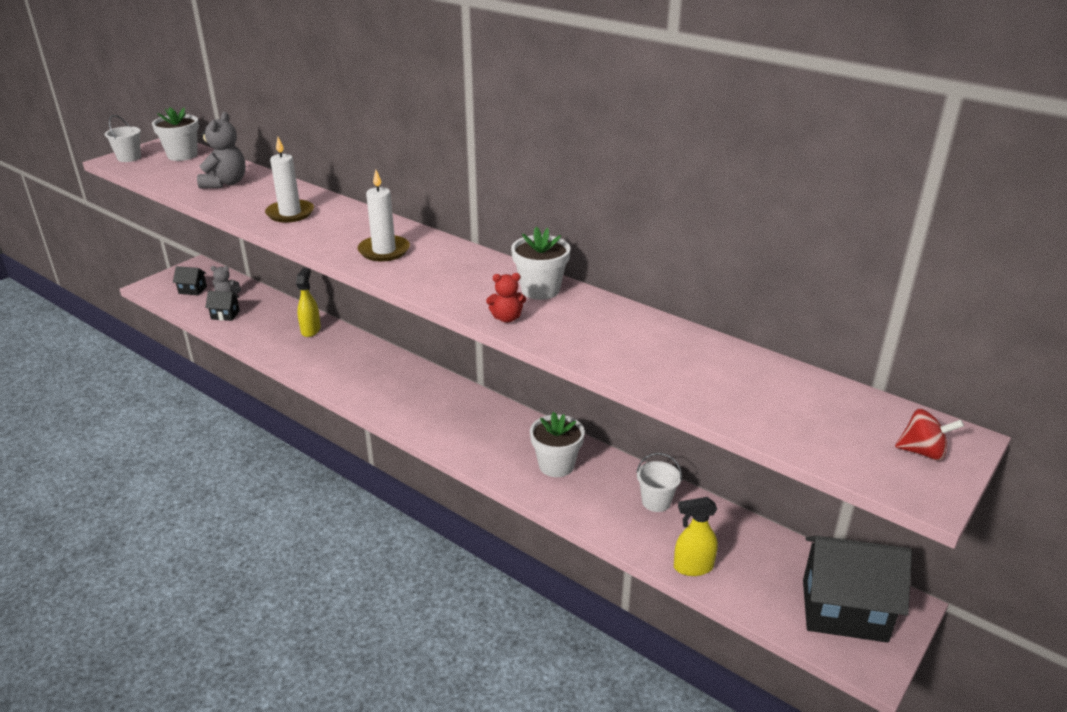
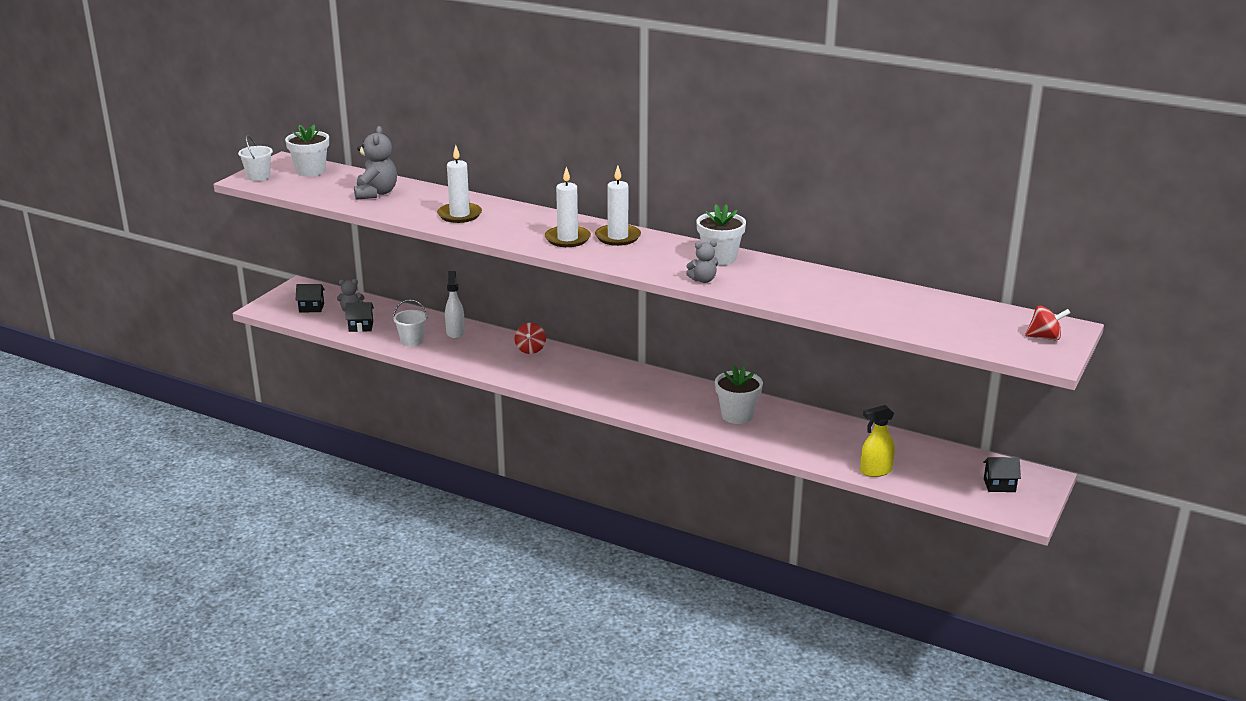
camera: 10 degrees left, 5 degrees down
yellow spray bottle [296,268,321,337] -> white spray bottle [445,271,465,339]
red teddy bear [486,273,526,323] -> grey teddy bear [686,240,718,283]
white bucket [636,453,682,512] -> white bucket moved to [393,300,427,346]
black house [803,536,912,643] -> black house [983,457,1021,492], size x0.44
none -> red spinning top [515,323,546,354]
none -> white candle [595,166,641,246]

